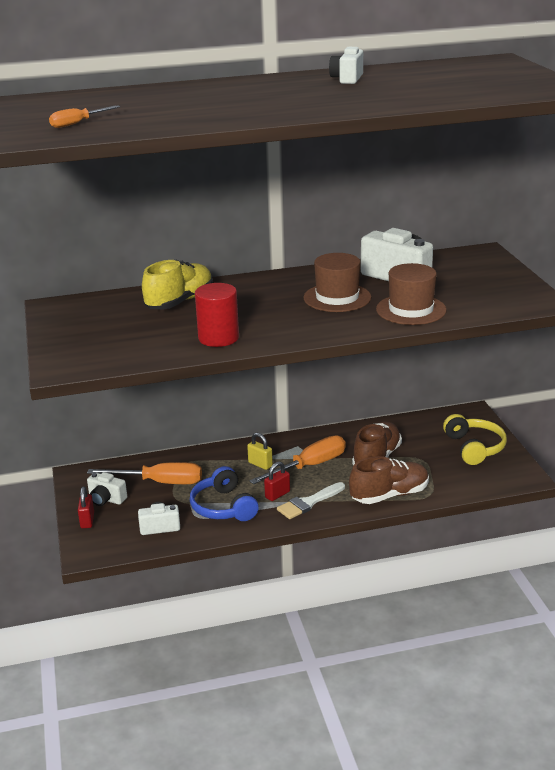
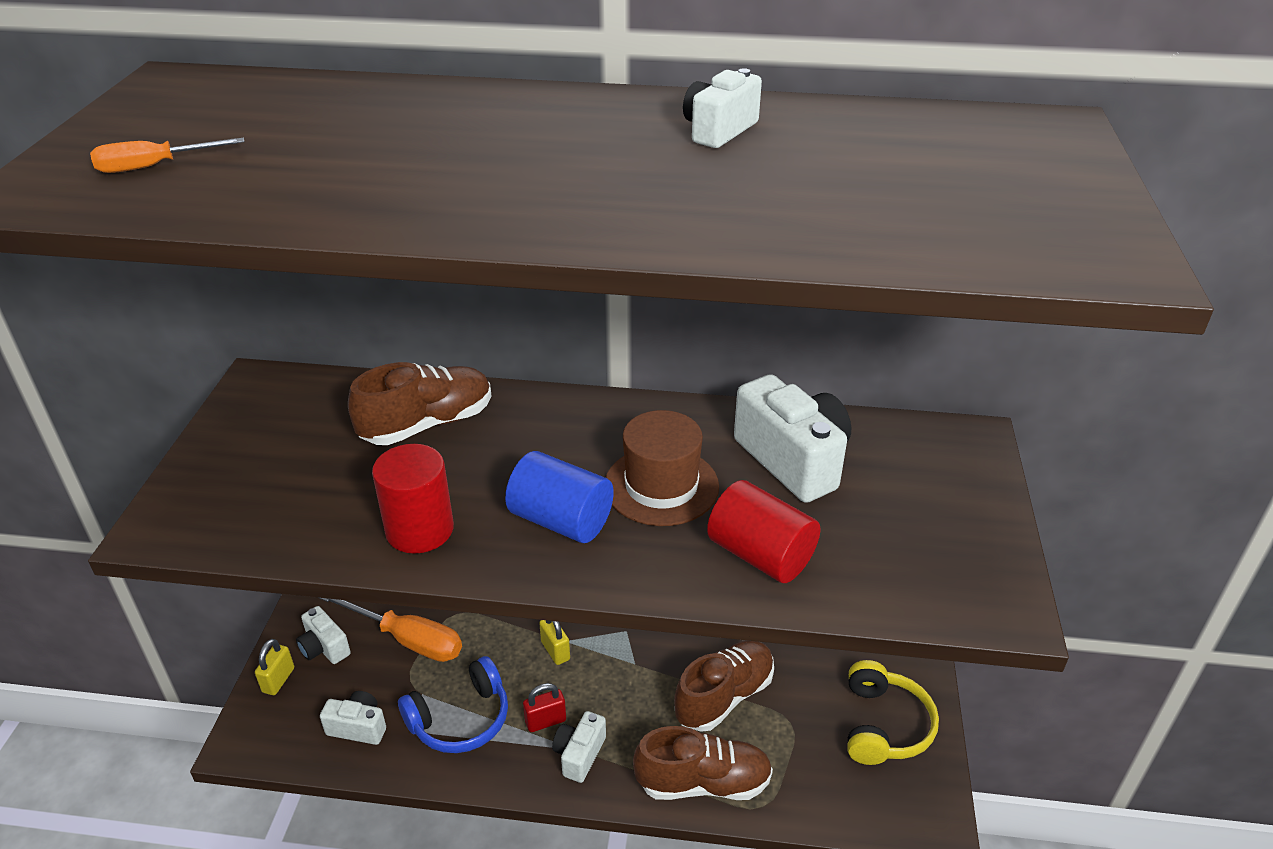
camera: 20 degrees right, 10 degrees up
red padlock [78,487,94,528] -> yellow padlock [255,639,294,695]
yellow shoe [142,259,213,310] -> brown shoe [348,362,492,445]
blue headphones [190,466,259,521] -> blue headphones turned 120 degrees counterclockwise [398,656,508,753]
orange screwdriver [249,435,346,484] -> none
white brush [277,482,345,519] -> white camera [552,711,606,783]
brown hat [376,263,447,325] -> red cylinder [707,480,820,583]
none -> blue cylinder [505,451,614,543]

